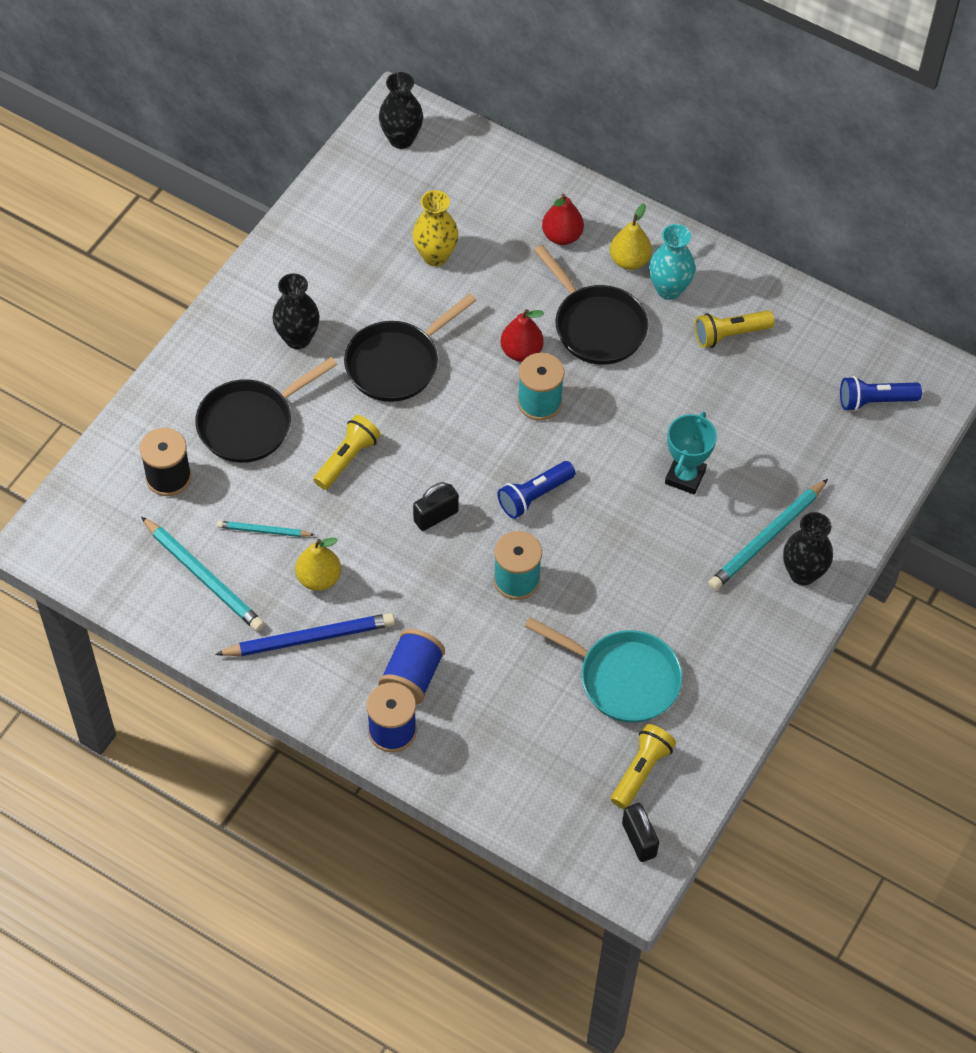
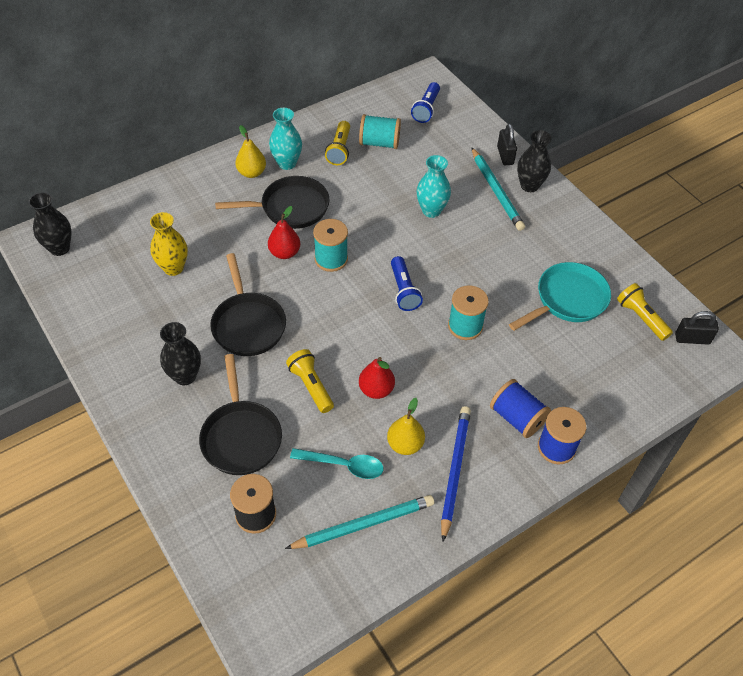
camera: 65 degrees left, 5 degrees down
turquoise pencil [217,521,314,537] -> turquoise spoon [290,448,383,479]
black padlock [413,482,459,531] -> black padlock moved to [497,123,517,165]
red pear [542,194,584,245] -> red pear moved to [359,357,395,399]
turquoise trophy [665,412,717,494] -> turquoise vase [417,155,451,218]
none -> turquoise spool [359,114,401,149]

